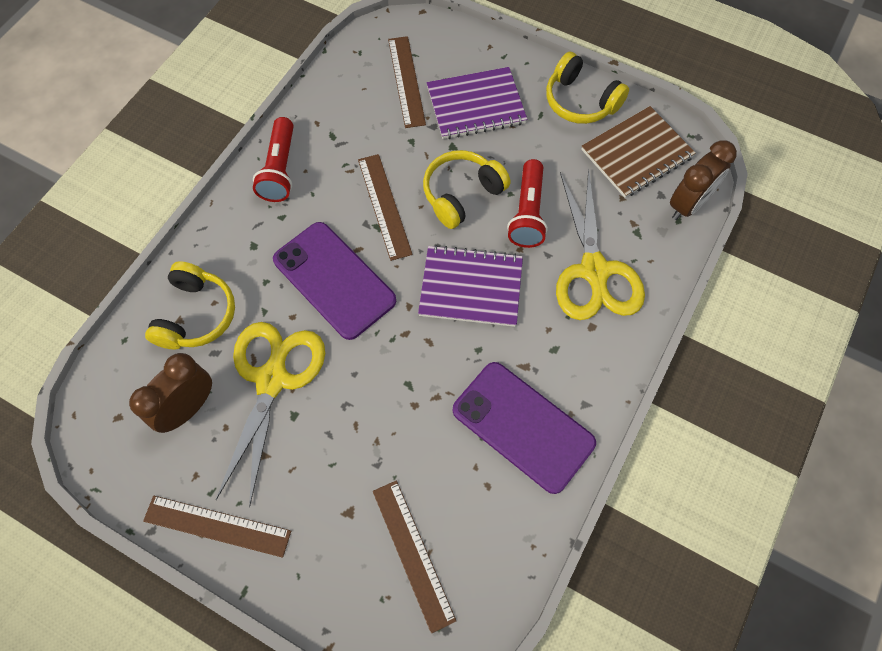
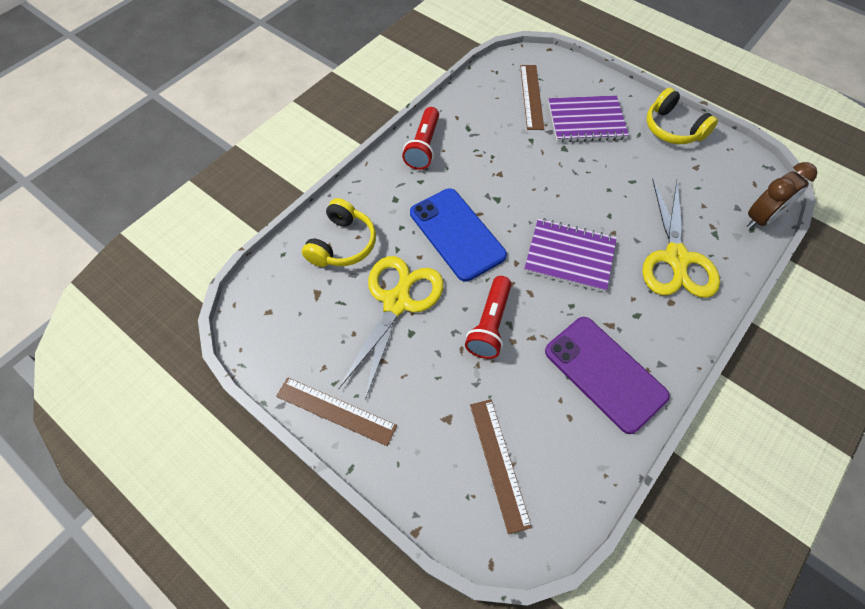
camera: 10 degrees right, 5 degrees down
brown clock [129,353,212,433] -> none
purple phone [273,222,396,340] -> blue phone [410,188,507,282]
brown ruler [358,154,412,261] -> none
yellow headphones [423,150,511,229] -> none
red flashlight [507,159,548,248] -> red flashlight moved to [465,276,512,359]
brown notebook [581,106,696,198] -> none

